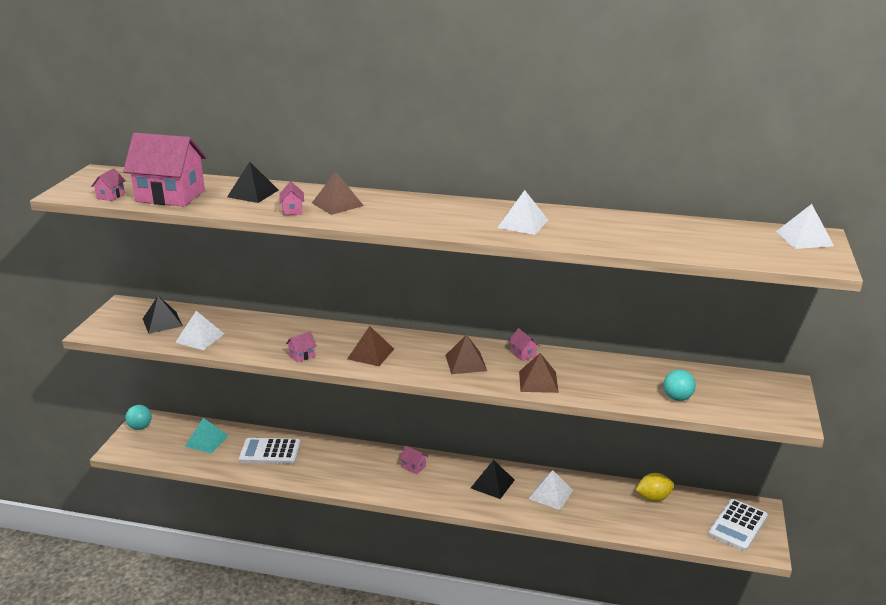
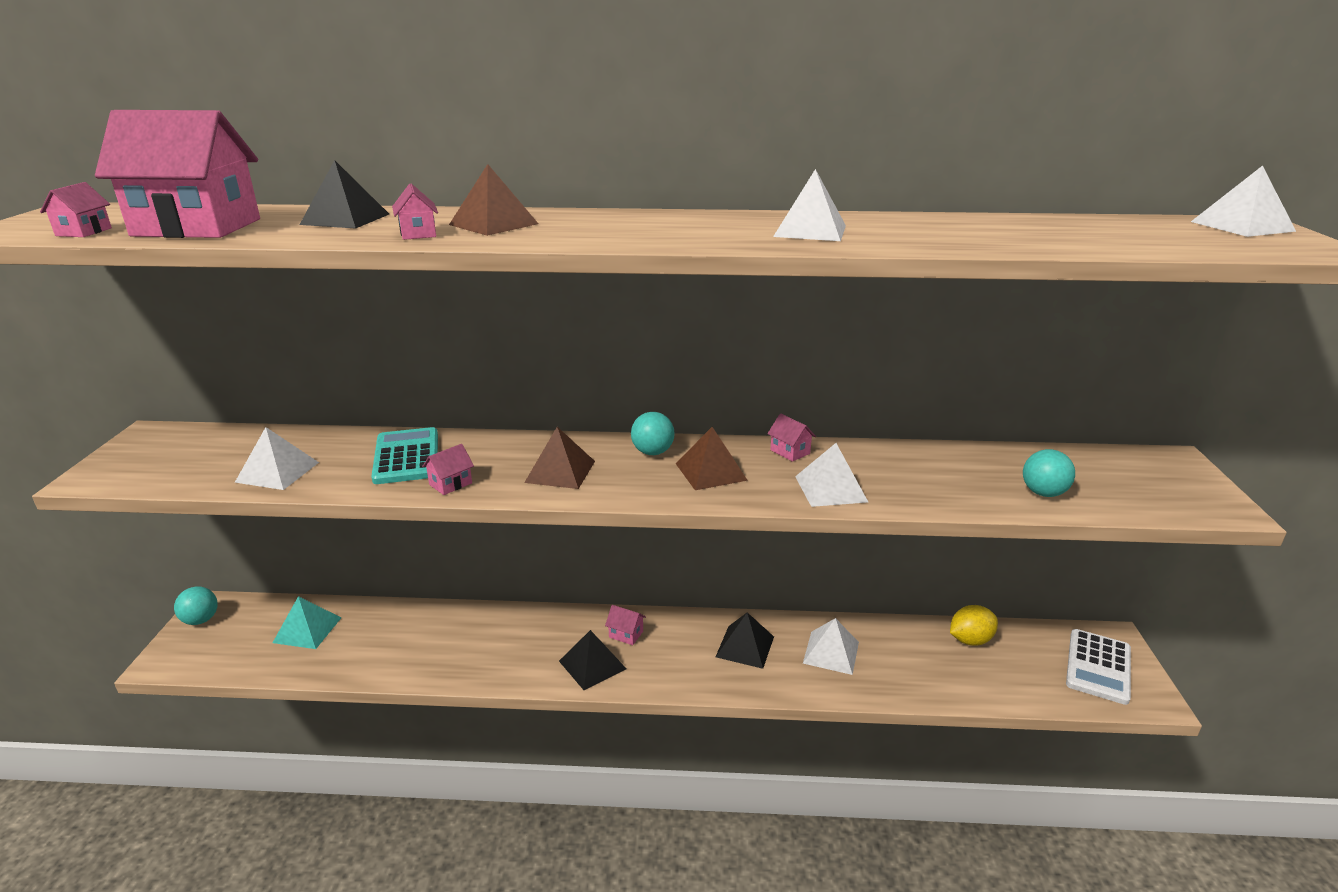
camera: 10 degrees left, 0 degrees up
black pyramid [143,296,183,334] -> black pyramid moved to [559,630,626,690]
white calculator [239,438,301,464] -> none
brown pyramid [519,353,559,393] -> white pyramid [795,443,868,507]
none -> turquoise calculator [371,427,438,484]
none -> turquoise ball [631,412,675,455]

